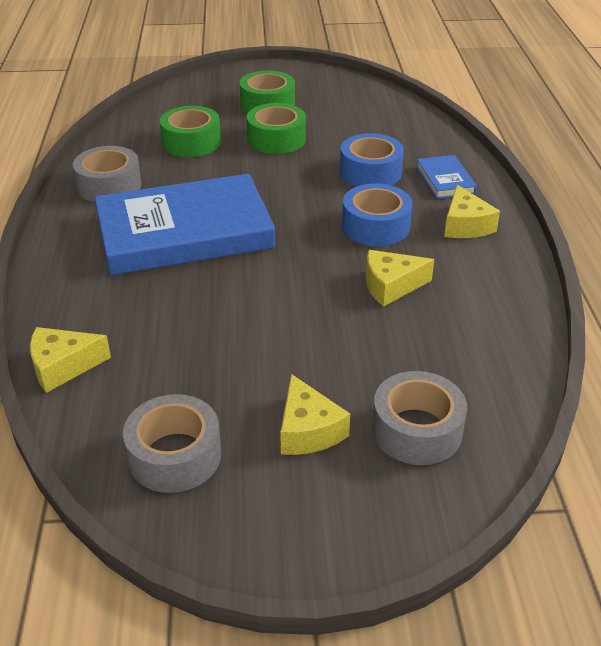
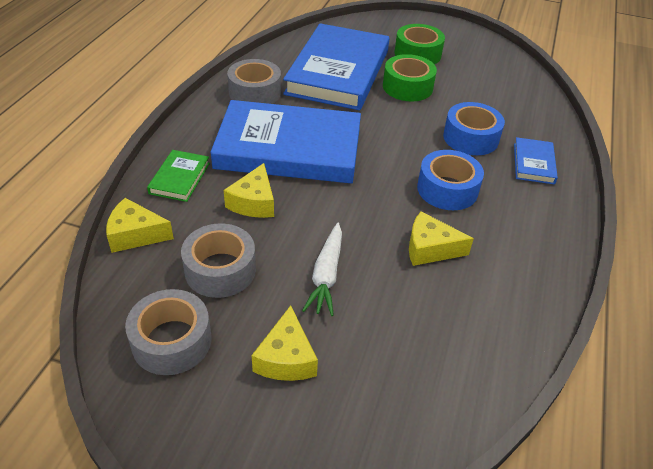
camera: 20 degrees right, 5 degrees up
green tape [160,106,221,157] -> blue book [283,23,389,110]
grey tape [372,371,467,465] -> grey tape moved to [181,223,256,298]
yellow cheese [444,185,500,238] -> yellow cheese moved to [224,163,274,218]
none -> green book [147,150,210,202]
none -> white carrot [302,223,342,316]

